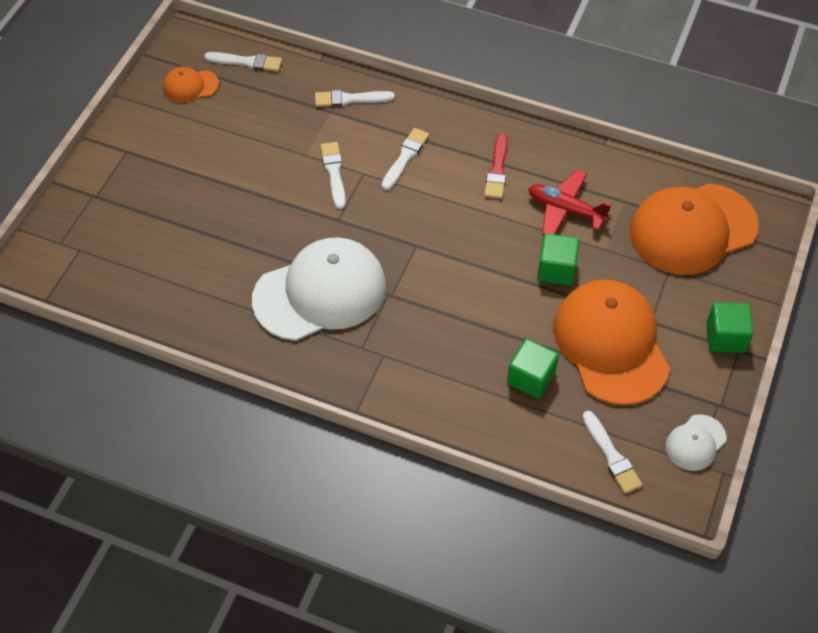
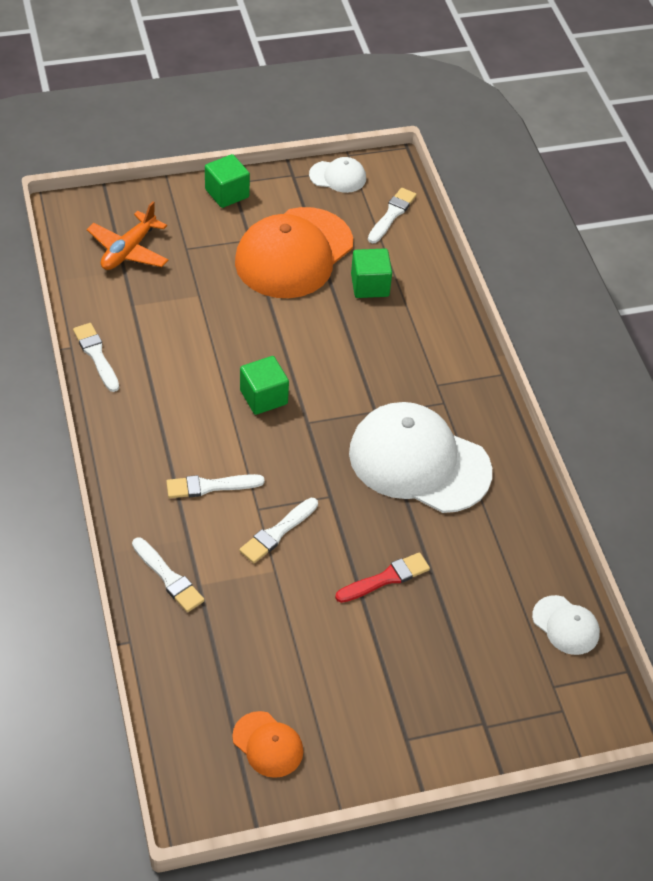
camera: 130 degrees left, 5 degrees down
white brush [204,52,282,72] -> white brush moved to [73,323,119,392]
red brush [484,133,508,199] -> red brush moved to [335,552,430,603]
red plane [528,170,612,235] -> none
green cube [537,233,579,285] -> green cube moved to [240,356,289,415]
orange cap [630,183,759,275] -> orange plane [87,201,168,270]
none -> white cap [532,595,600,655]

